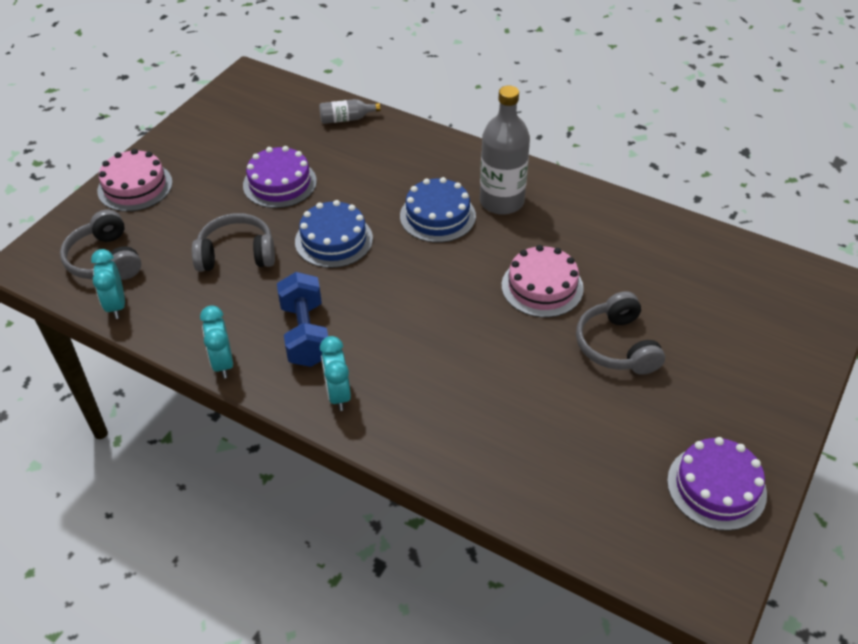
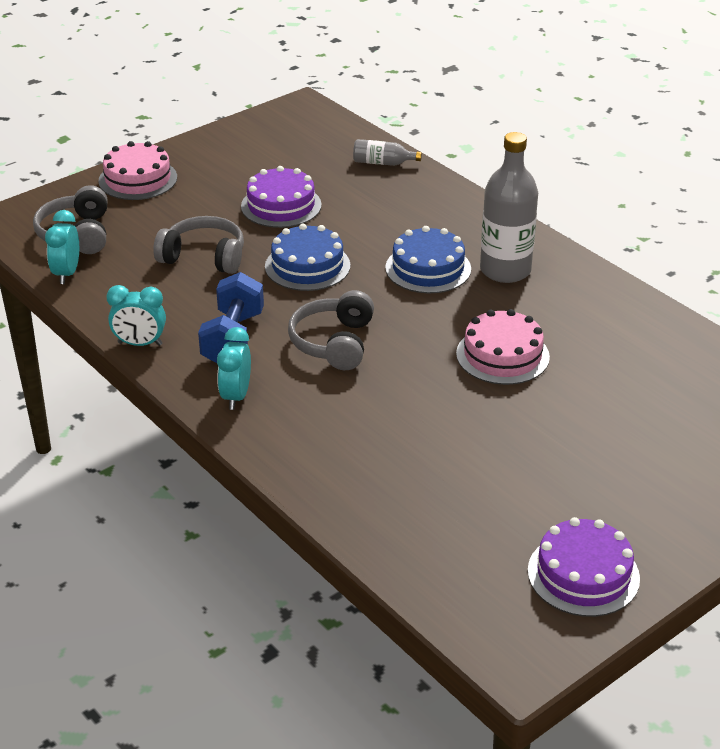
camera: 20 degrees right, 10 degrees down
turquoise clock [200,305,233,378] -> turquoise clock turned 90 degrees counterclockwise [107,285,166,346]
grey headphones [576,291,665,375] -> grey headphones moved to [288,290,374,370]

